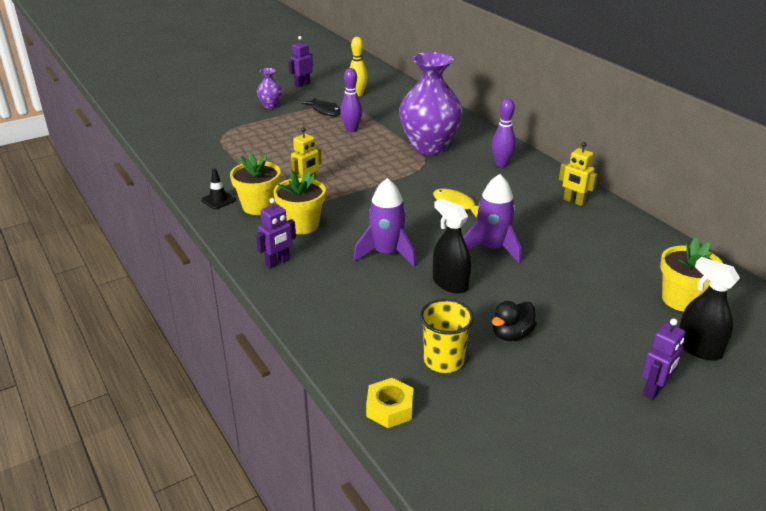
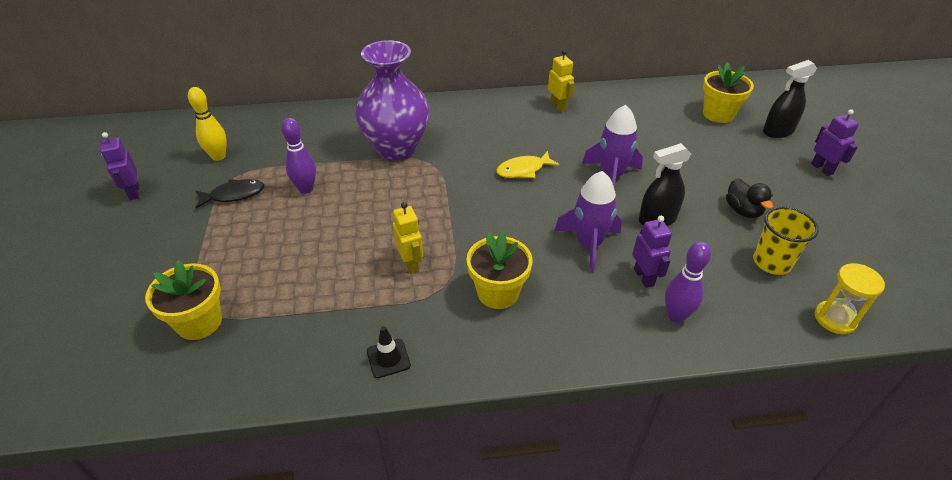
camera: 65 degrees left, 10 degrees up
yellow flower pot [230,152,281,215] -> yellow flower pot moved to [145,260,222,340]
purple robot [256,198,296,268] -> purple robot moved to [632,216,672,288]
purple vase [257,68,282,109] -> none
yellow nut [366,378,414,428] -> yellow hourglass [815,263,885,334]
purple bowling pin [491,98,516,167] -> purple bowling pin moved to [665,242,711,323]
yellow robot [559,142,598,206] -> yellow robot turned 90 degrees counterclockwise [548,50,574,112]

